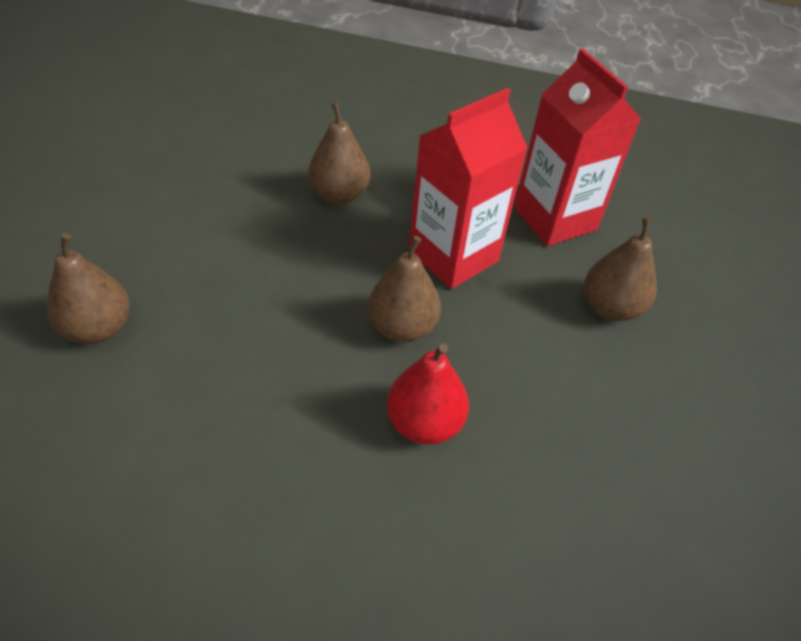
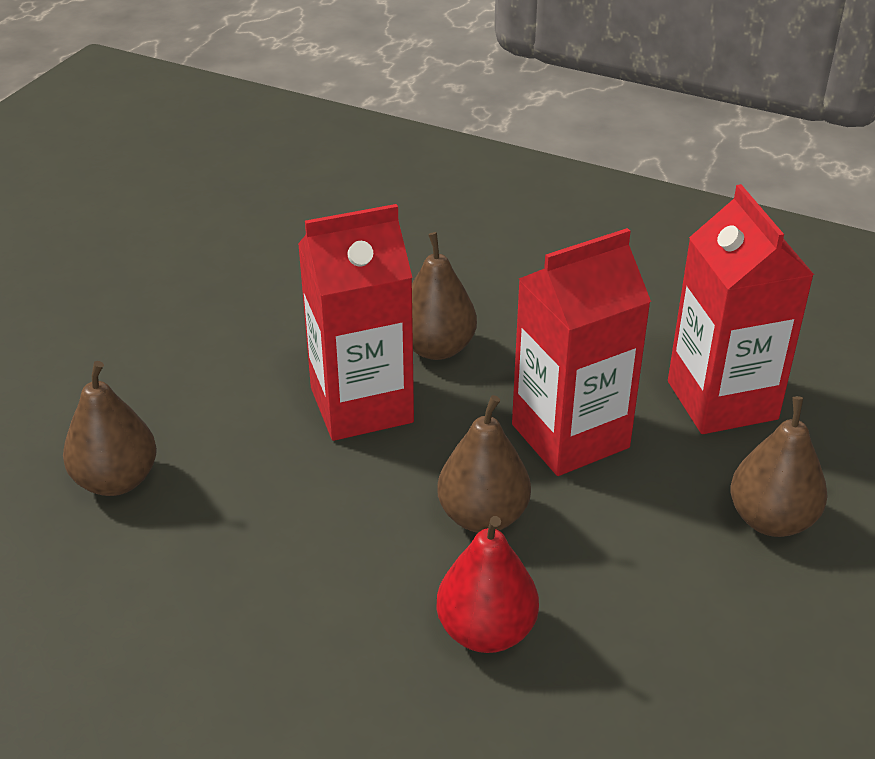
camera: 15 degrees right, 10 degrees down
none -> red carton [298,204,414,441]

